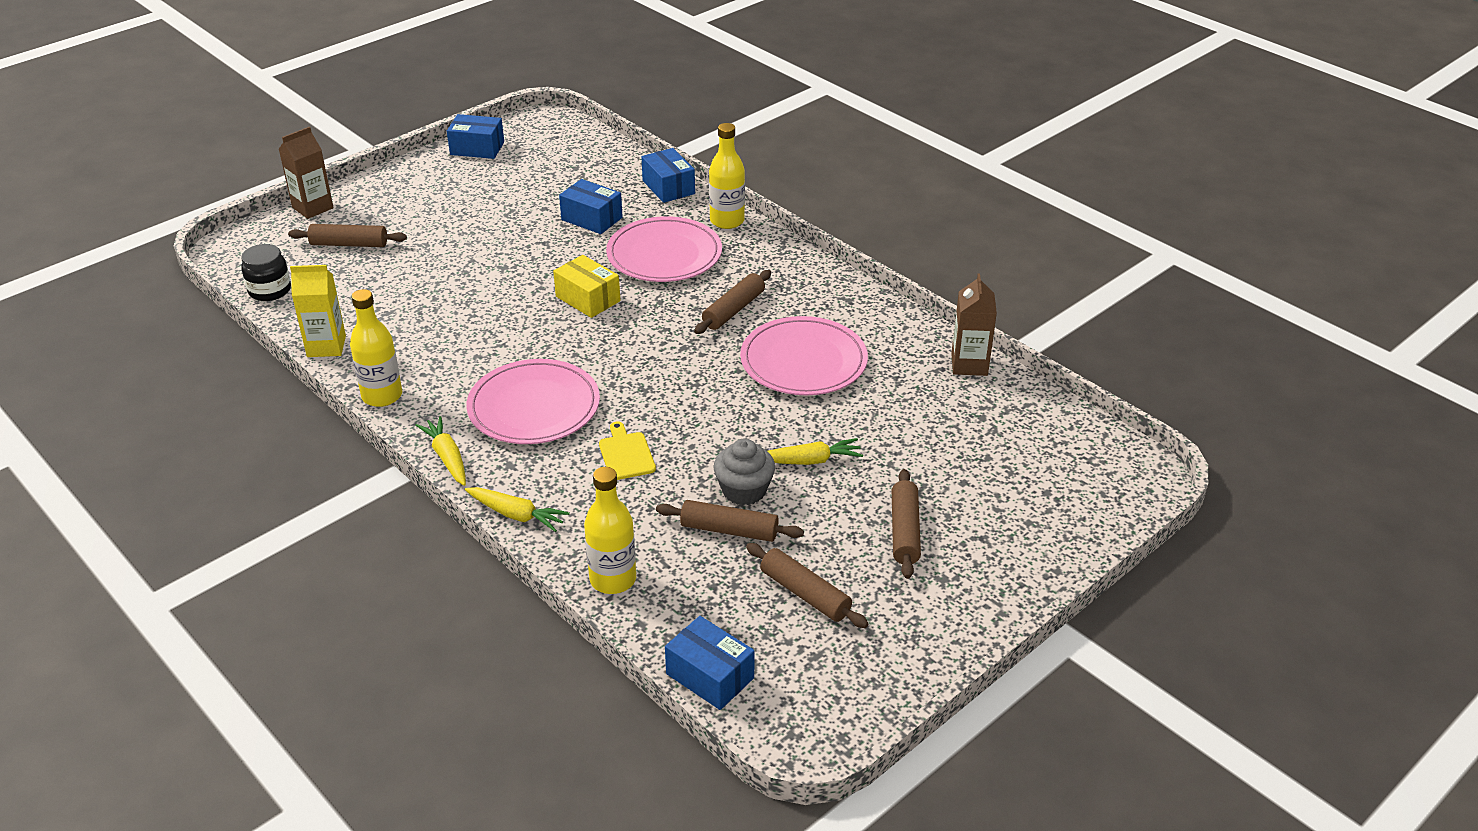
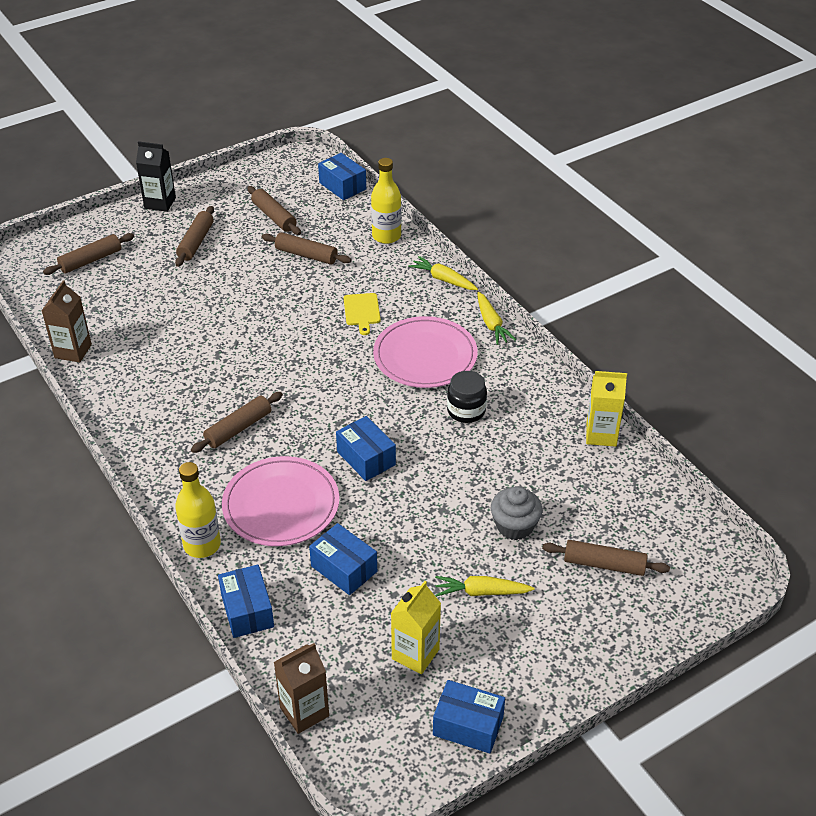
camera: 170 degrees left, 5 degrees up
black jar [241,244,291,301] -> black jar moved to [447,371,487,423]
brown carton [278,127,334,219] -> brown carton moved to [274,643,329,734]
yellow bottle [350,289,402,407] -> none
yellow box [553,255,621,318] -> blue box [336,416,396,481]
grey cupcake [714,439,775,505] -> grey cupcake moved to [491,486,543,540]
pink plate [740,316,868,395] -> none
yellow carrot [768,438,863,465] -> yellow carrot moved to [435,576,535,597]
none -> brown rolling pin [43,233,134,275]
none -> black carton [136,141,176,212]
none -> yellow carton [391,581,441,674]

